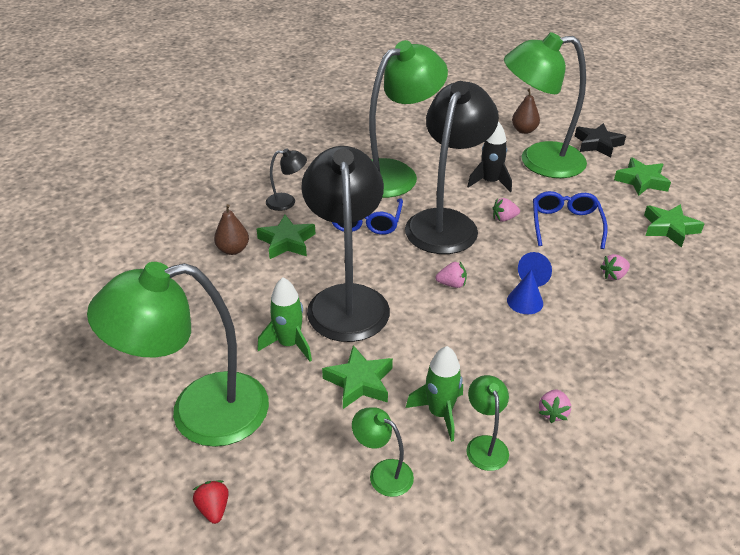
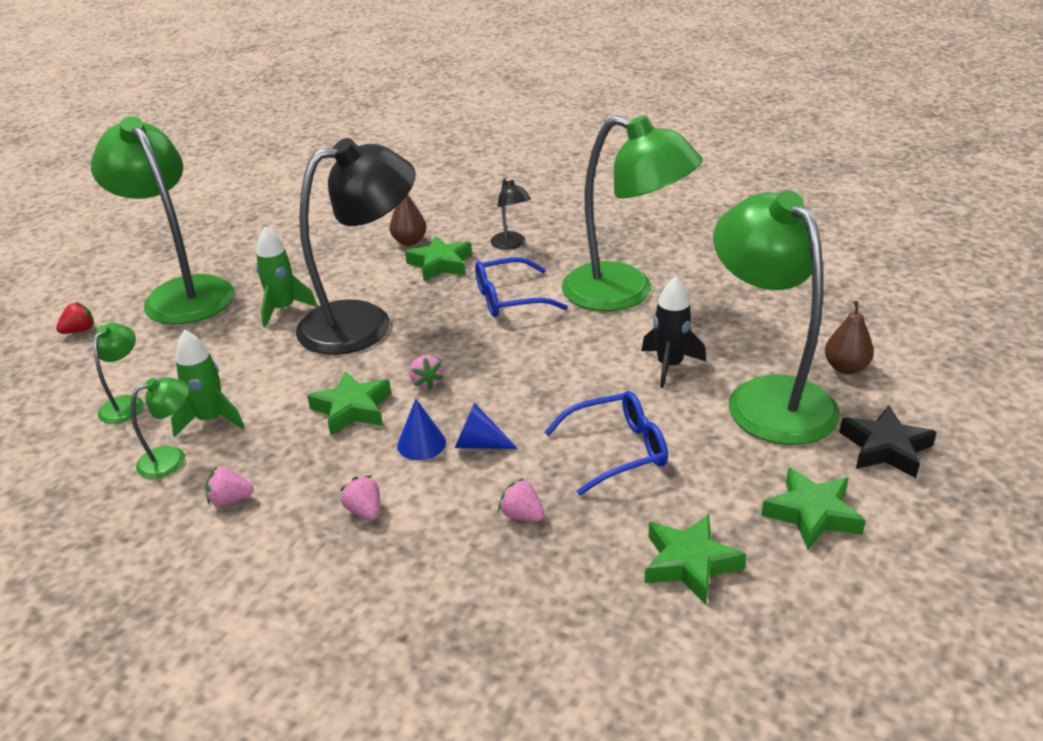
camera: 70 degrees right, 5 degrees down
green star [322,345,393,409] -> green star moved to [307,371,391,436]
black lamp [405,81,499,254] -> none
pink strawberry [492,198,520,222] -> pink strawberry moved to [340,475,380,520]

